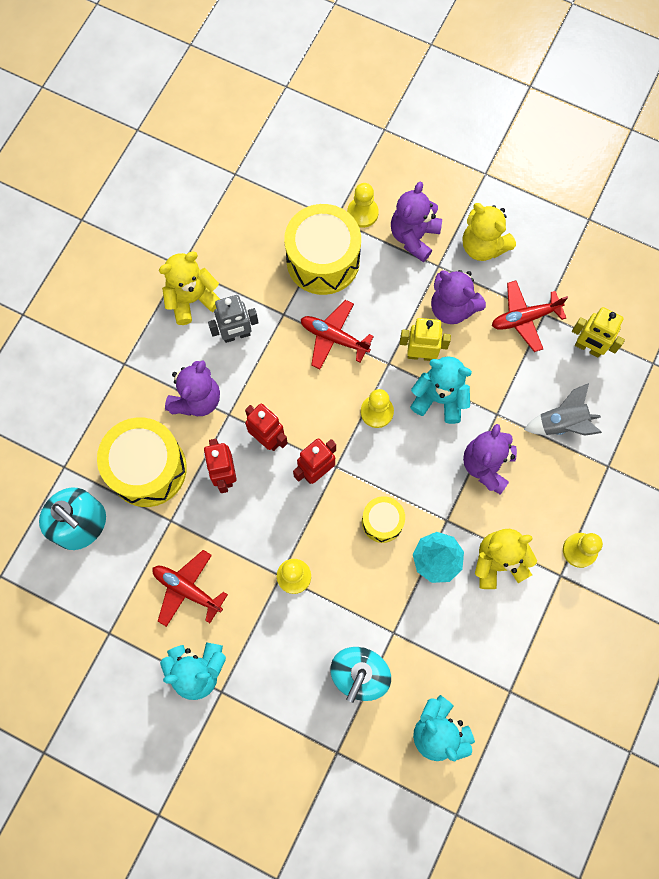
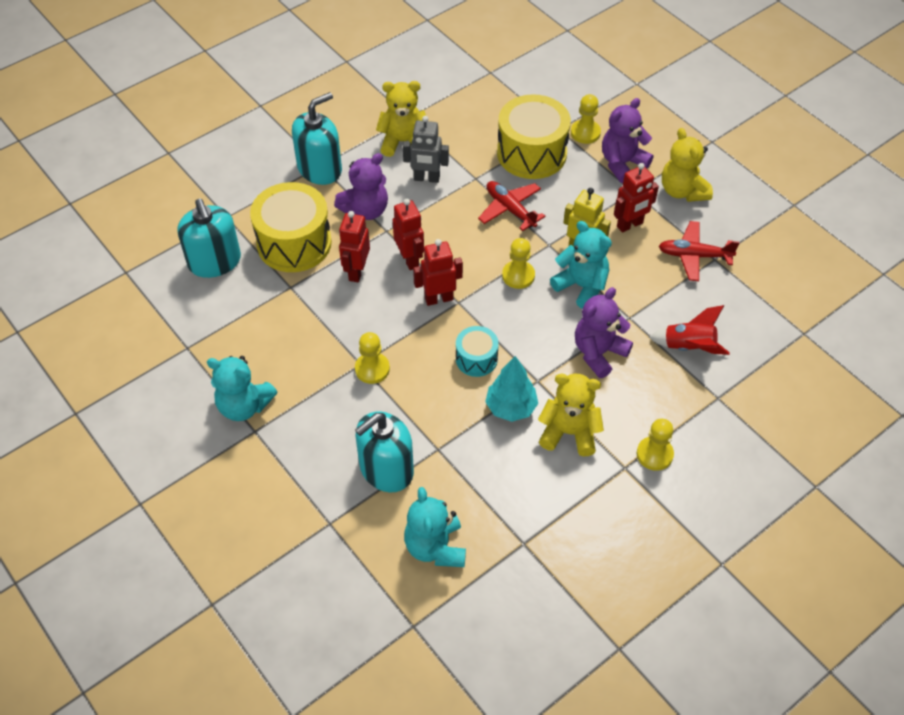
camera: 25 degrees right, 20 degrees down
red plane [152,550,228,627] -> none
yellow drum [362,496,405,543] -> turquoise drum [456,326,499,377]
purple teddy bear [431,270,486,324] -> red robot [614,163,659,233]
grey rocket [524,383,602,436] -> red rocket [649,305,730,355]
yellow robot [572,307,625,358] -> none
none -> turquoise soap dispenser [292,92,342,185]

